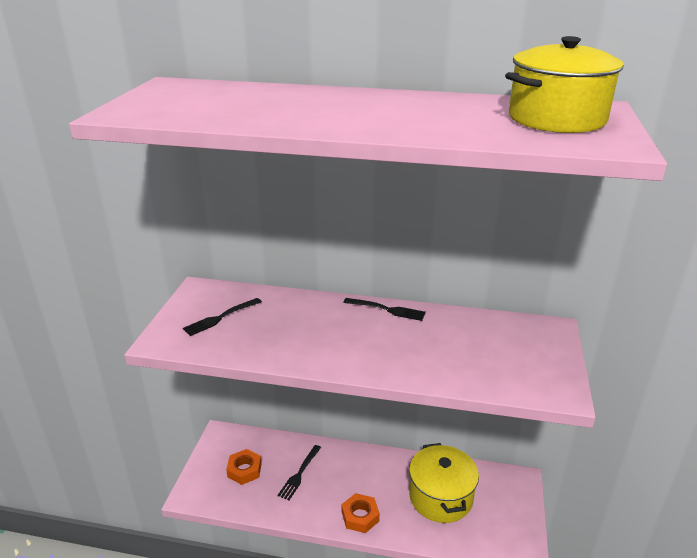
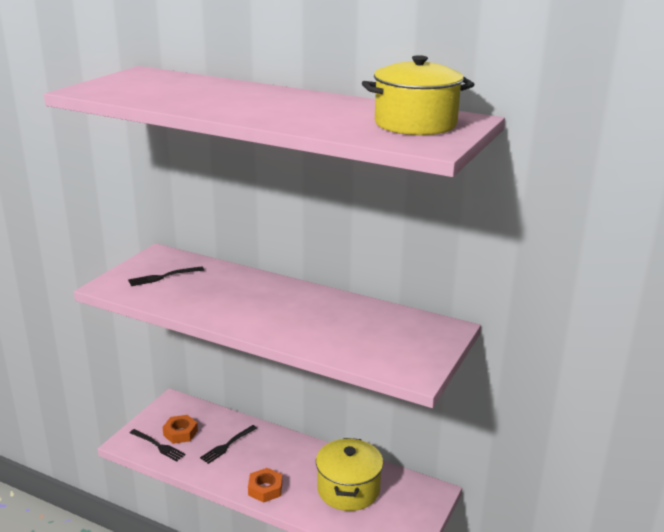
camera: 15 degrees right, 5 degrees down
black fork [343,298,426,321] -> black fork moved to [130,429,186,461]

